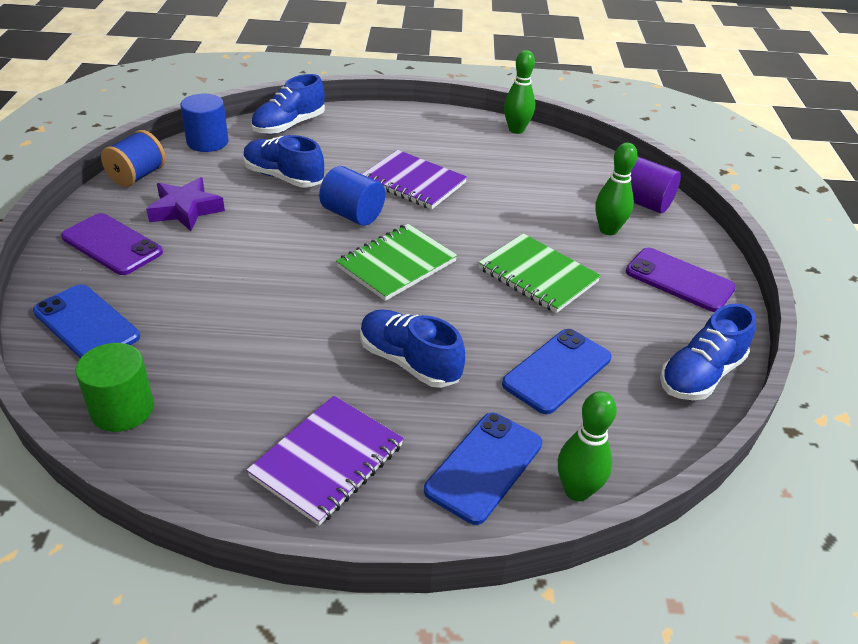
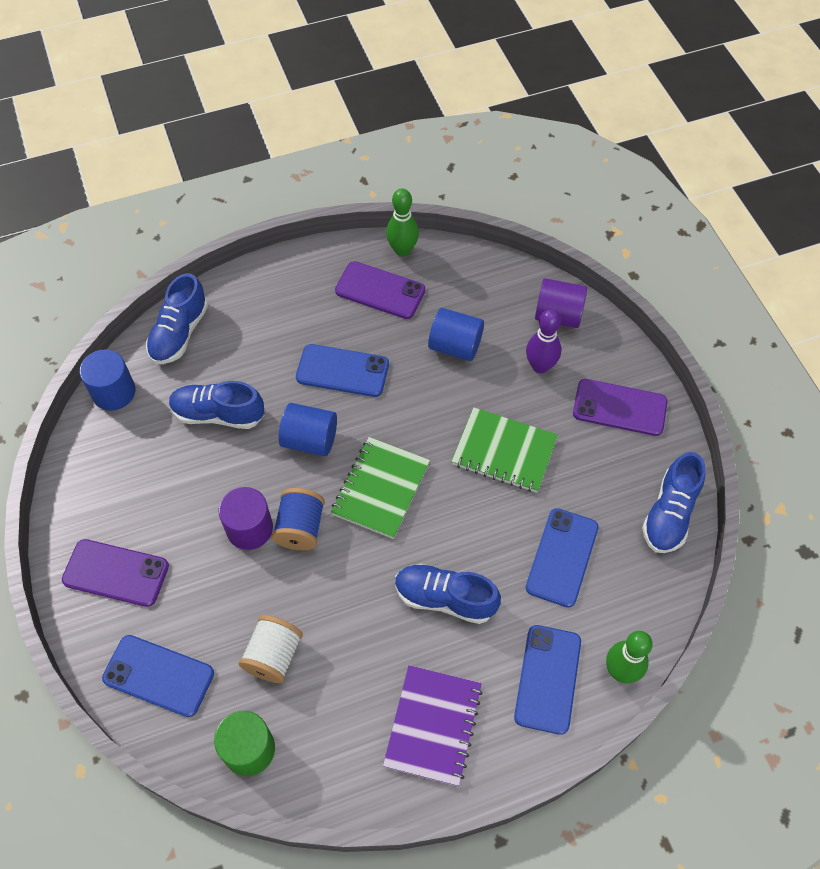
camera: 20 degrees left, 20 degrees up
blue spool [101,130,166,187] -> blue spool moved to [272,488,325,550]
purple star [146,177,225,231] -> none
purple notebook [362,150,467,209] -> blue phone [296,344,389,397]
green bowling pin [595,143,638,235] -> purple bowling pin [526,309,561,374]
none -> purple cylinder [219,487,273,550]
none -> white spool [238,615,303,683]
none -> purple phone [335,261,425,319]
none -> blue cylinder [428,308,484,361]

